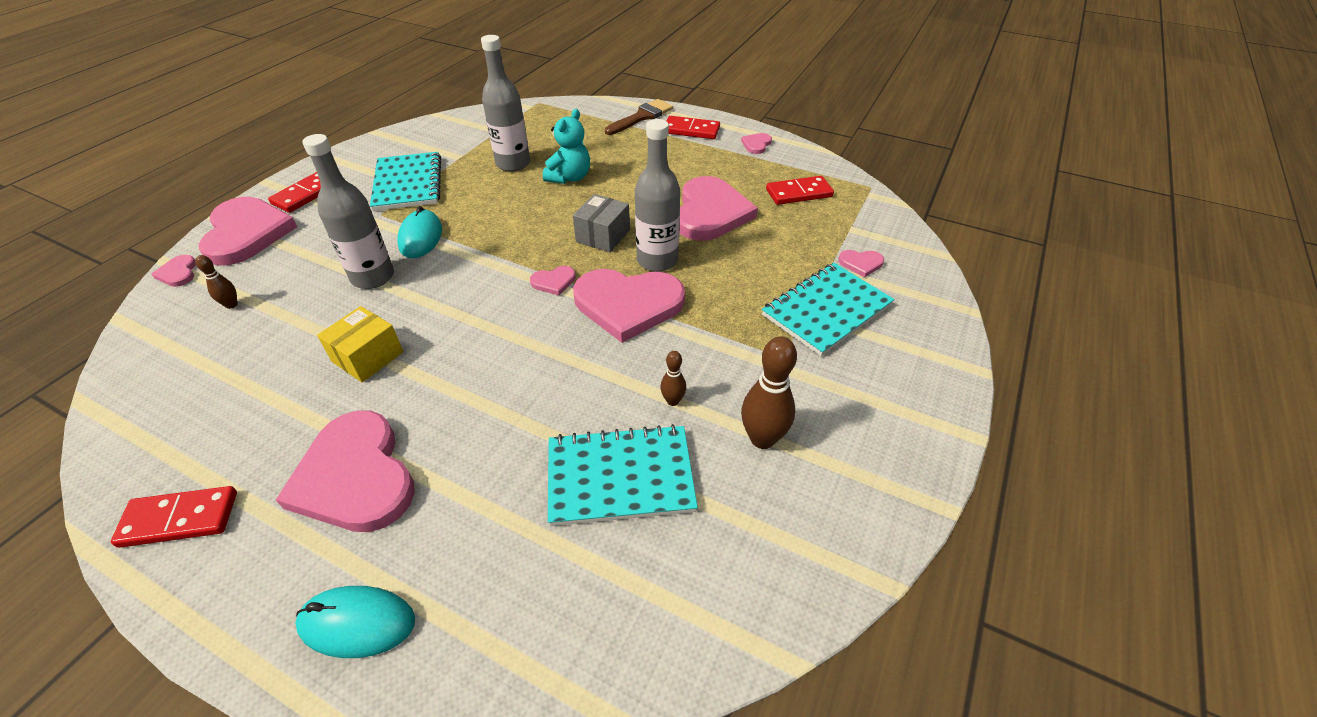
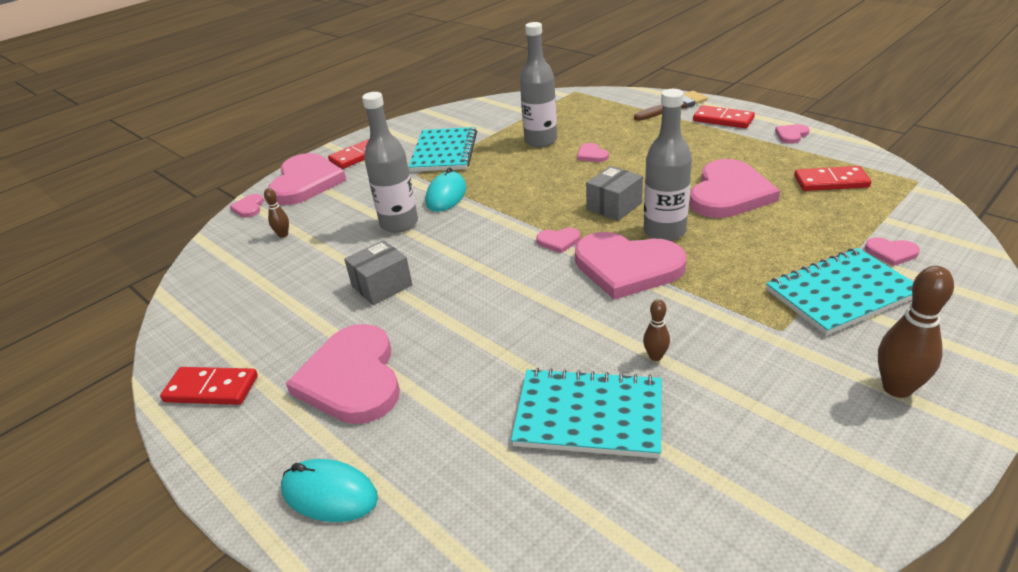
camera: 20 degrees right, 10 degrees down
yellow box [317,306,403,382] -> grey box [344,240,413,305]
turquoise teddy bear [543,109,590,184] -> pink heart [577,143,609,162]
brown bowling pin [741,336,797,449] -> brown bowling pin moved to [878,266,954,398]

